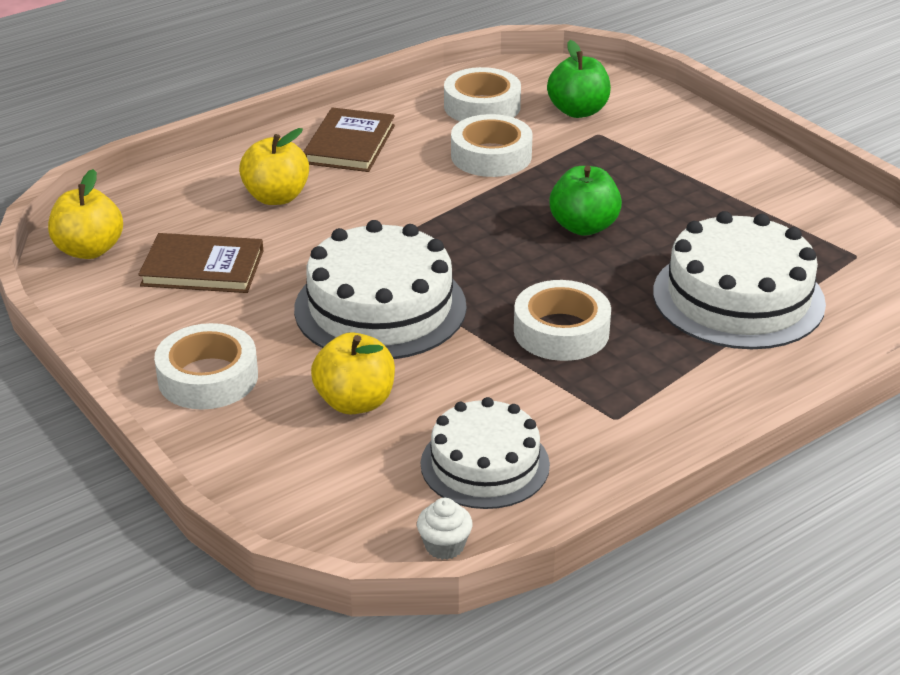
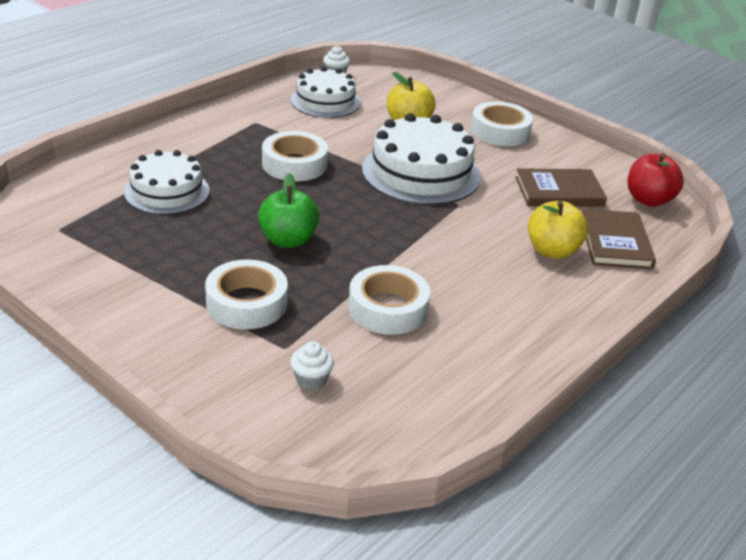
camera: 165 degrees right, 0 degrees up
yellow apple [48,169,123,259] -> red apple [628,153,684,207]
brown book [304,107,395,172] -> brown book moved to [582,209,656,269]
white tape [444,67,521,121] -> white tape moved to [205,259,288,329]
green apple [547,40,611,118] -> white cupcake [290,341,334,390]
white cake [653,211,826,349] -> white cake [124,150,209,215], size x0.66

